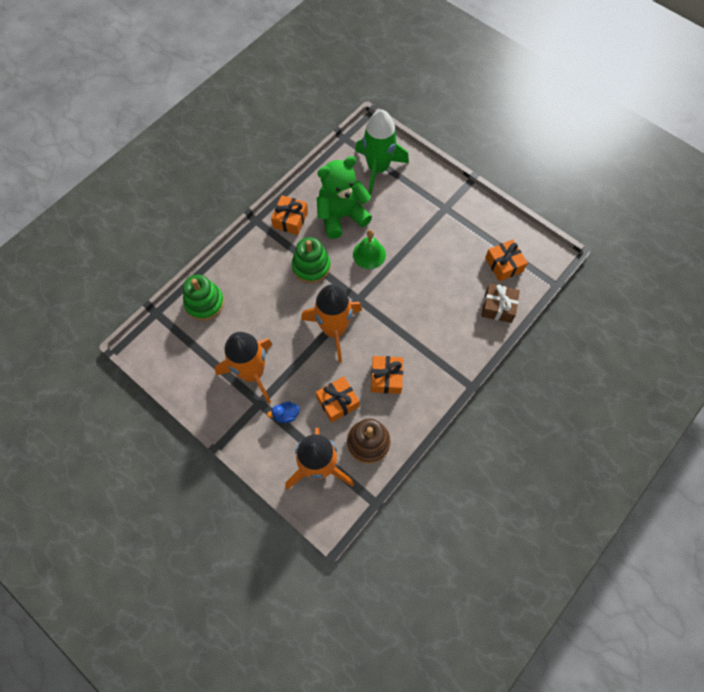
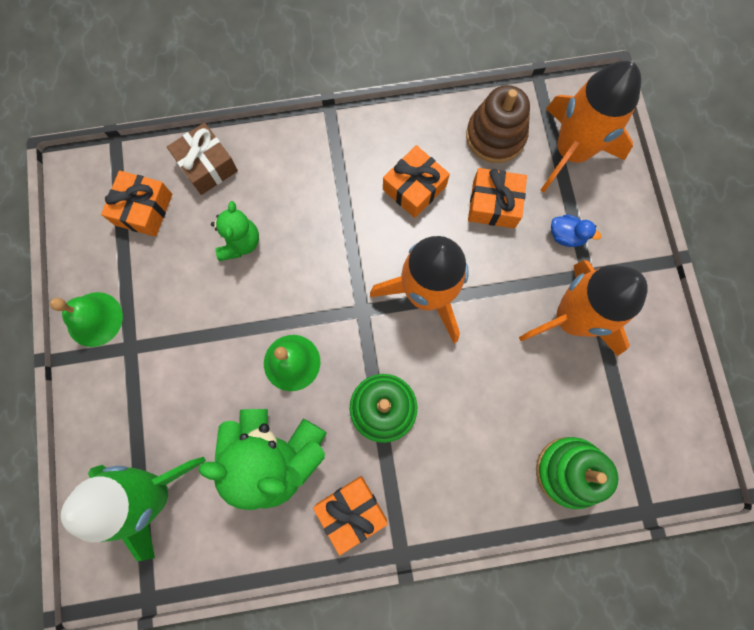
camera: 140 degrees left, 10 degrees up
none -> green bell [50,292,123,347]
none -> green teddy bear [211,201,259,261]

